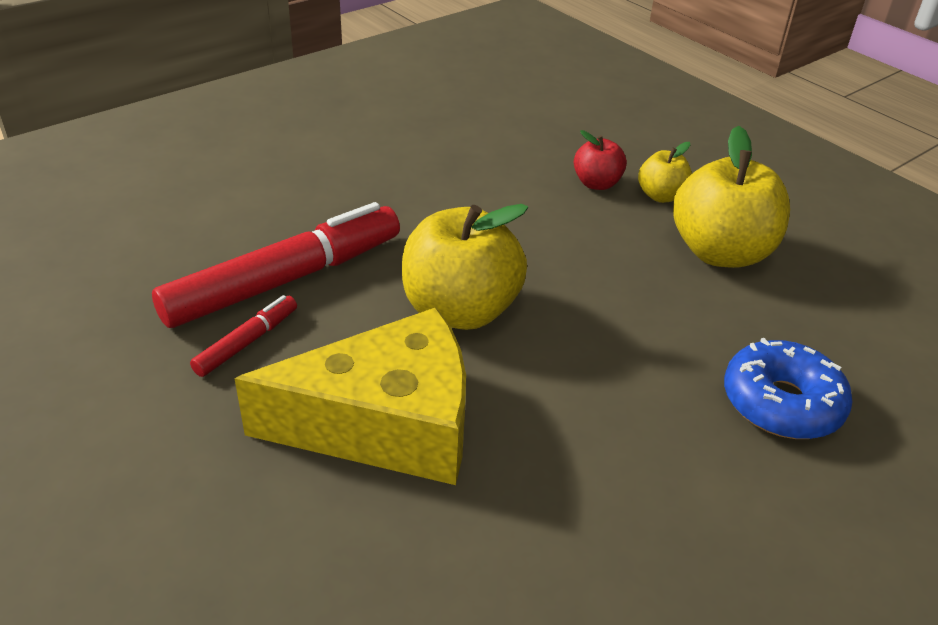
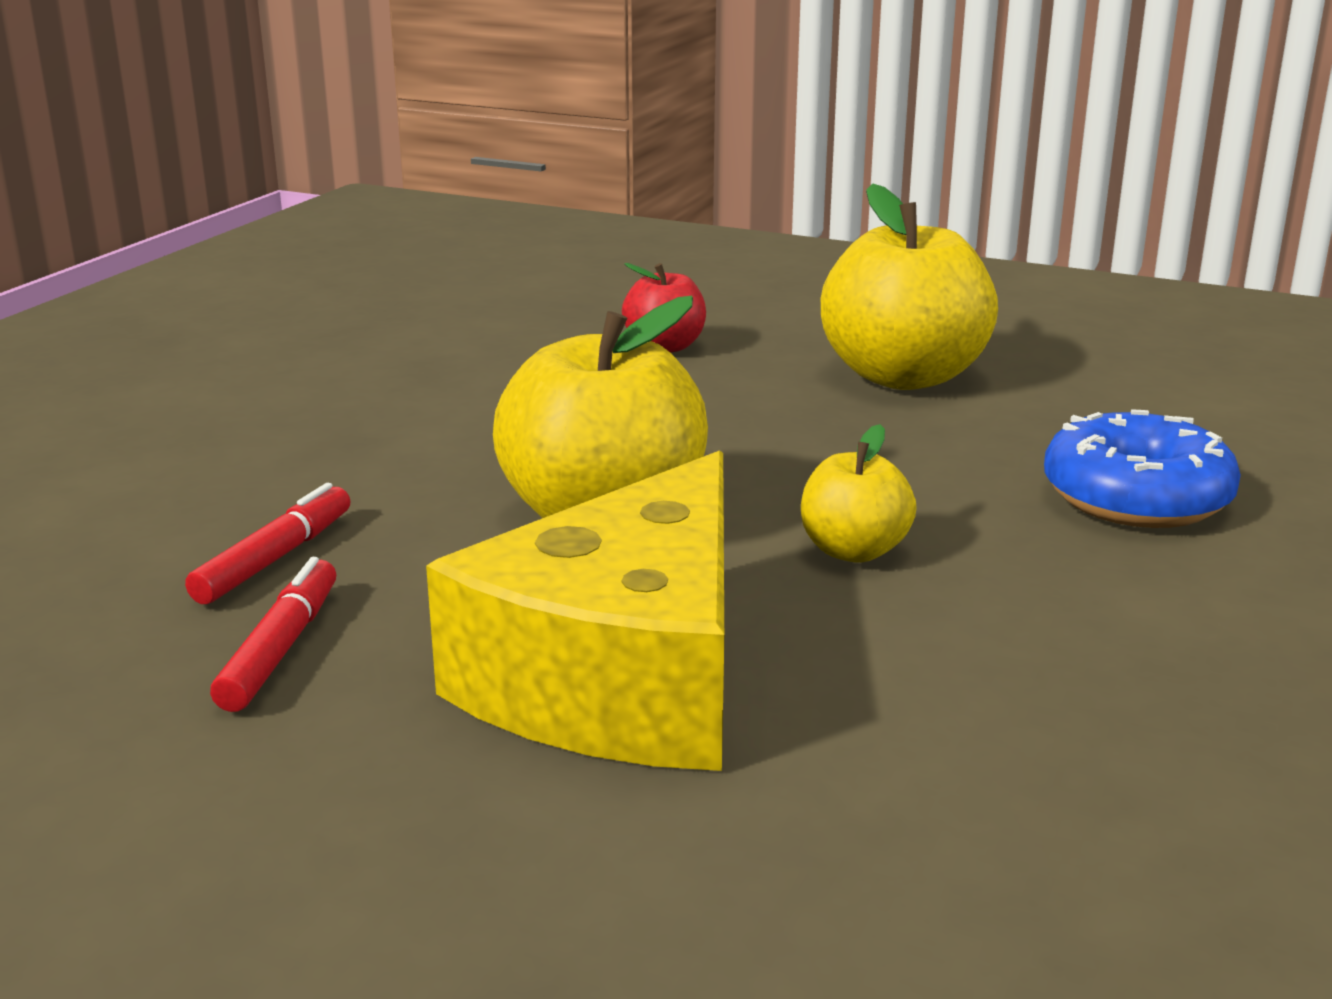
camera: 25 degrees left, 15 degrees down
red marker [152,202,400,328] -> red marker [185,483,350,604], size x0.46
yellow cheese [235,307,466,485] -> yellow cheese turned 150 degrees clockwise [426,451,724,771]
yellow apple [638,142,692,203] -> yellow apple moved to [801,424,917,563]

